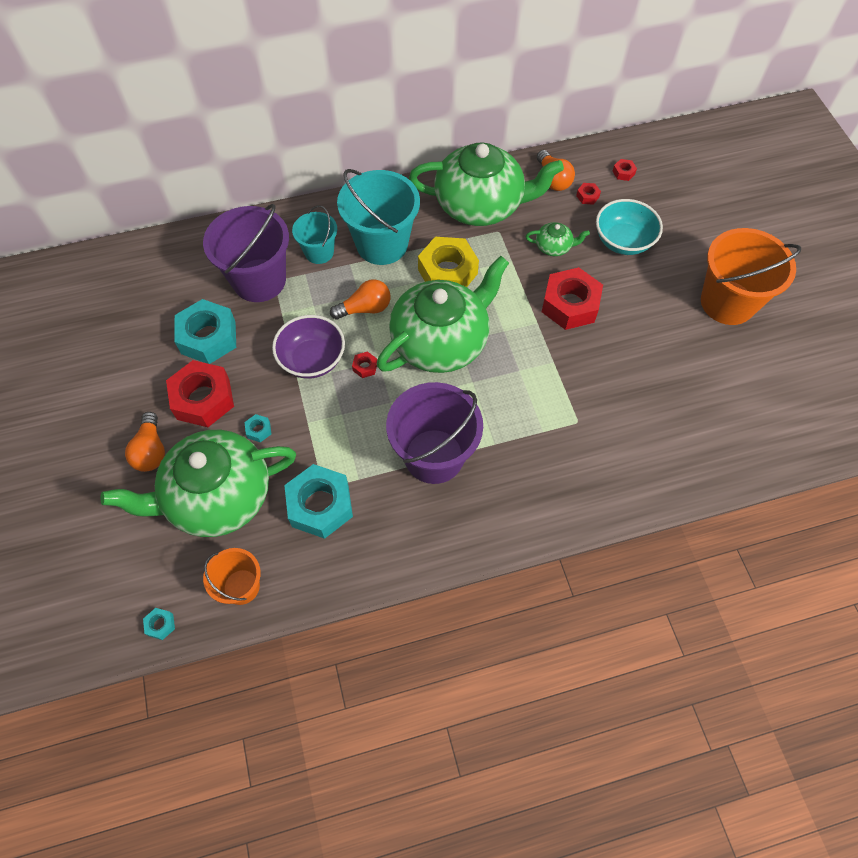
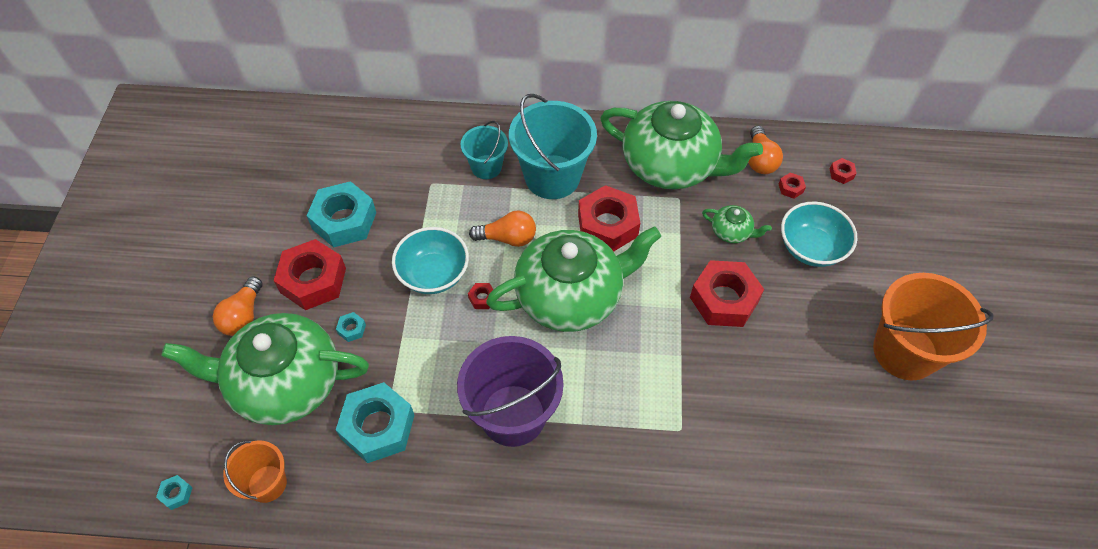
camera: 20 degrees right, 5 degrees down
purple bucket [203,204,289,302] -> none
purple bowl [272,315,345,378] -> turquoise bowl [392,227,469,294]
yellow nut [418,237,479,287] -> red nut [578,185,640,252]

